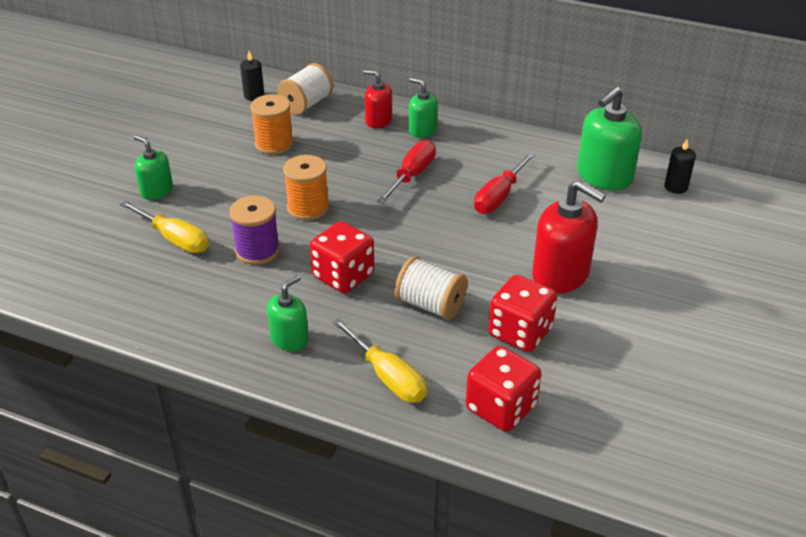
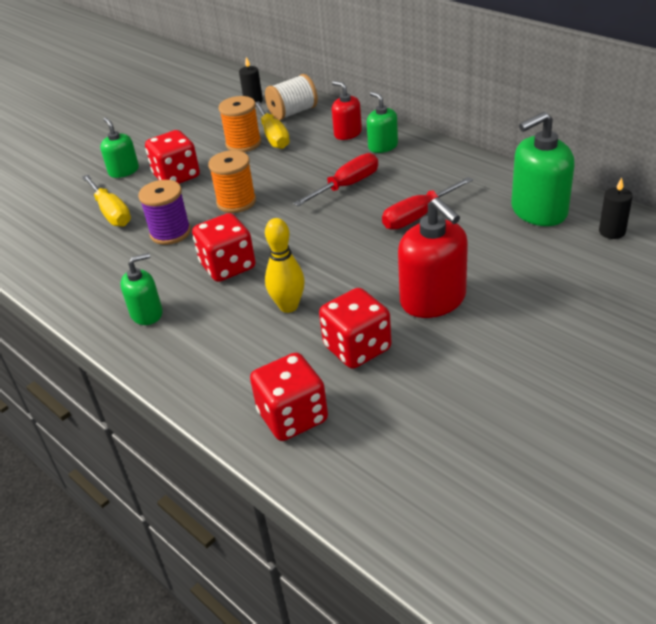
camera: 25 degrees right, 0 degrees up
yellow screwdriver [332,318,427,403] -> yellow screwdriver moved to [255,101,290,149]
white spool [395,256,468,320] -> yellow bowling pin [265,218,305,313]
none -> red dice [145,130,200,184]

